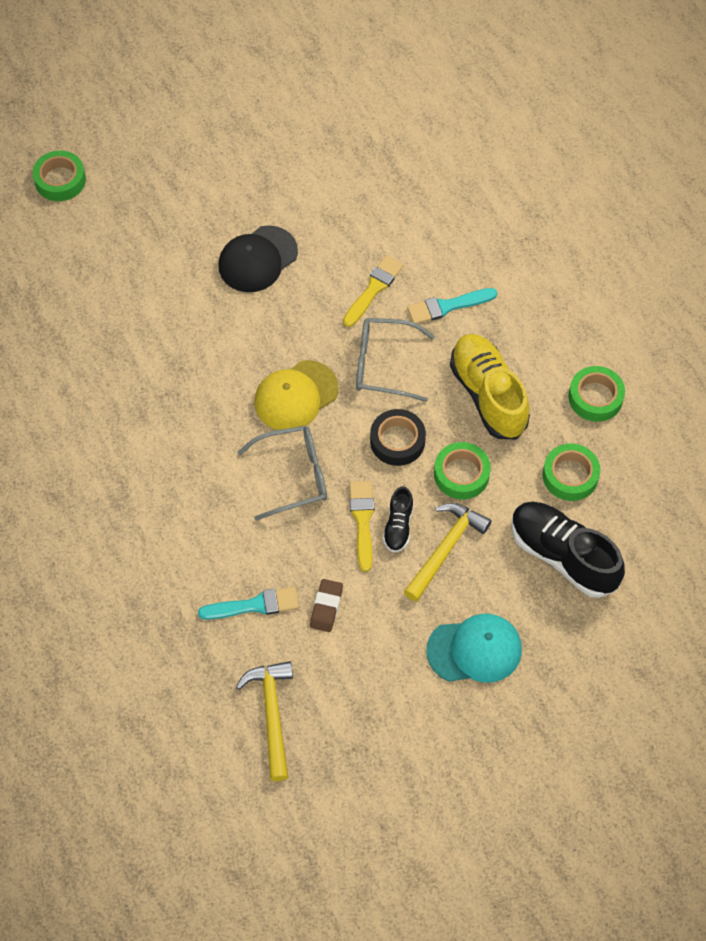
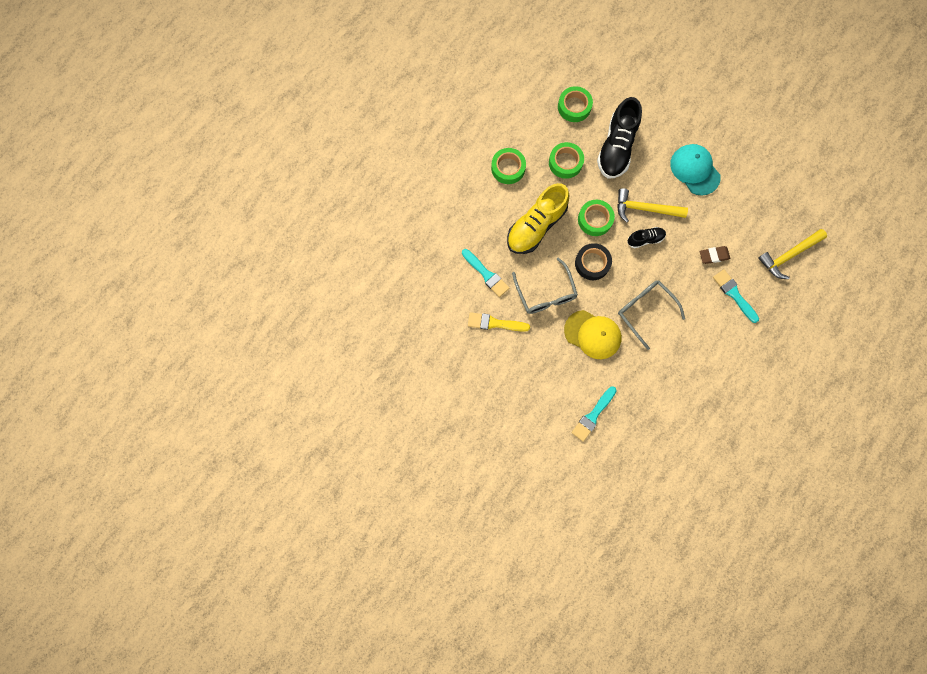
camera: 115 degrees left, 15 degrees up
green tape [32,150,86,201] -> green tape moved to [558,86,593,122]
black cap [218,225,298,292] -> none
yellow brush [349,481,374,572] -> none
none -> turquoise brush [572,386,617,442]

